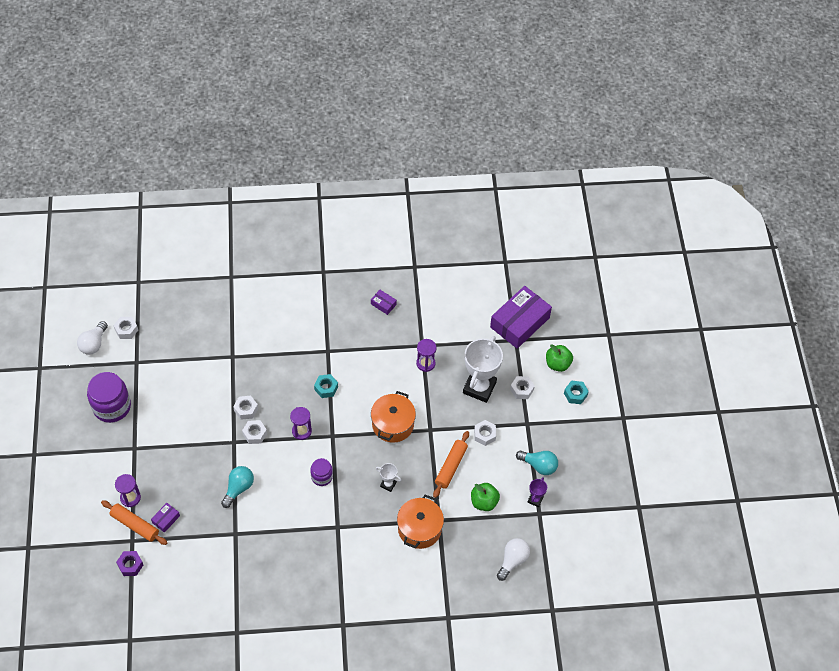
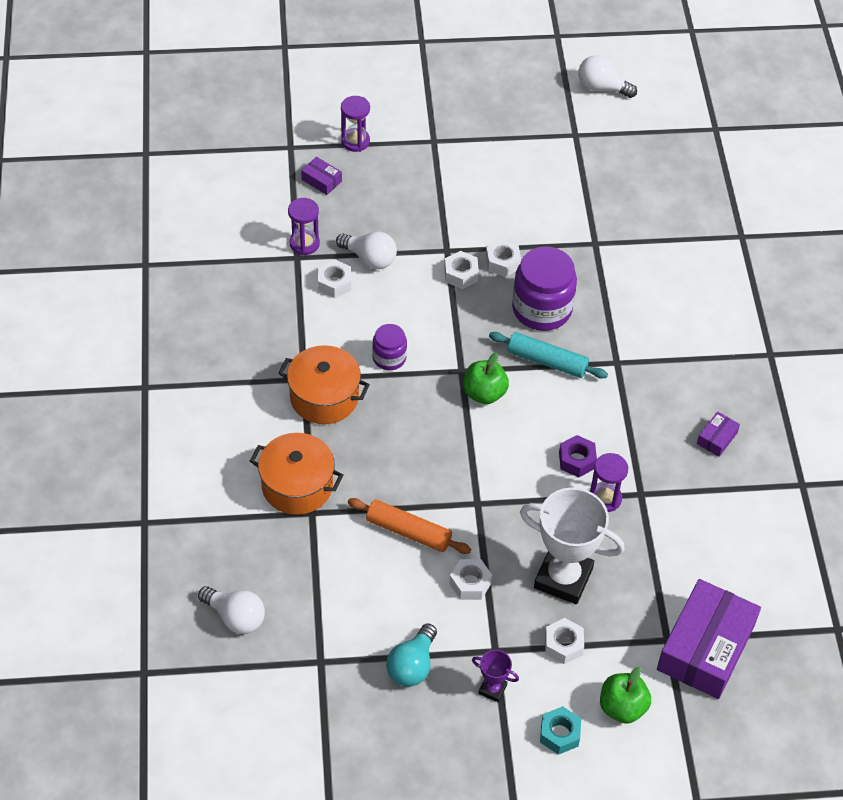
camera: 90 degrees right, 5 degrees down
purple jar [87,372,131,423] -> purple jar moved to [512,247,577,331]
orange rolling pin [101,500,168,545] -> none
white nut [113,317,138,339] -> white nut moved to [318,259,351,298]
purple nut [116,551,143,576] -> purple nut moved to [559,435,597,477]
turquoise light bulb [221,466,254,508] -> white light bulb [336,232,397,269]
purple hourglass [290,407,312,440] -> purple hourglass moved to [288,198,320,255]
turquoise nut [314,374,338,398] -> turquoise rolling pin [489,332,608,379]
orange pot [371,391,416,443] -> orange pot moved to [278,345,370,424]
white trophy [376,463,401,492] -> none
green apple [471,483,500,511] -> green apple moved to [463,352,509,404]
purple box [490,286,552,349] -> purple box turned 75 degrees clockwise [657,579,761,699]
purple trophy [527,477,547,507] -> purple trophy moved to [472,650,519,702]

